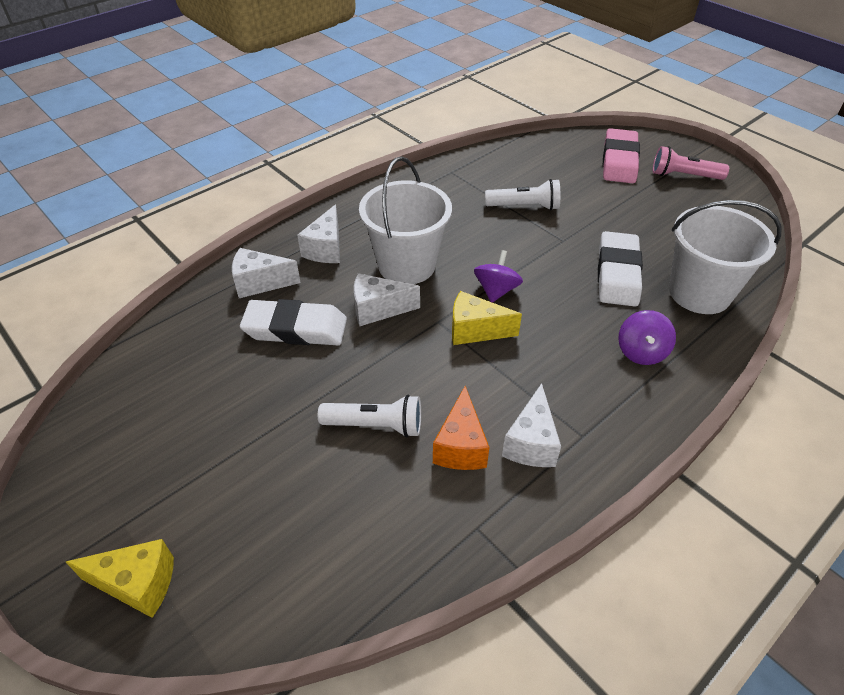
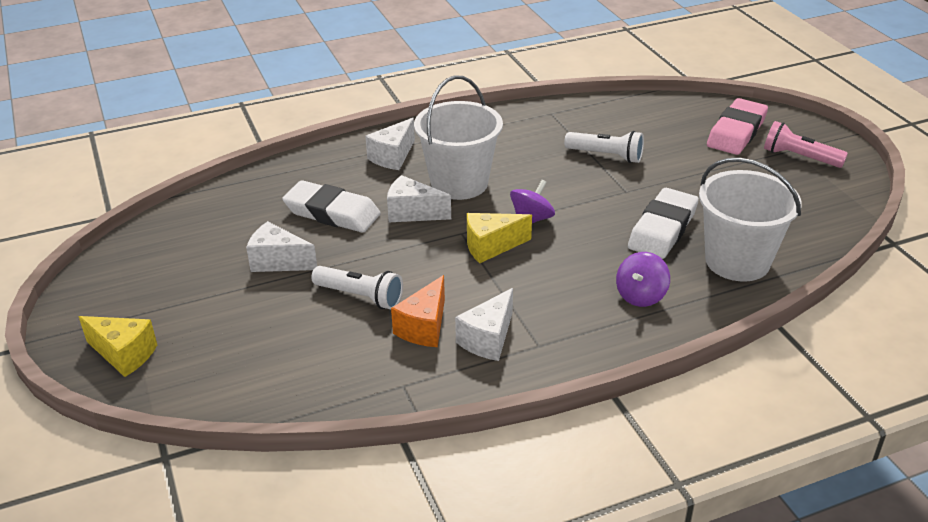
camera: 20 degrees right, 10 degrees down
white cheese [232,248,301,298] -> white cheese moved to [246,221,317,272]
yellow cheese [452,291,522,345] -> yellow cheese turned 45 degrees counterclockwise [467,213,532,263]

